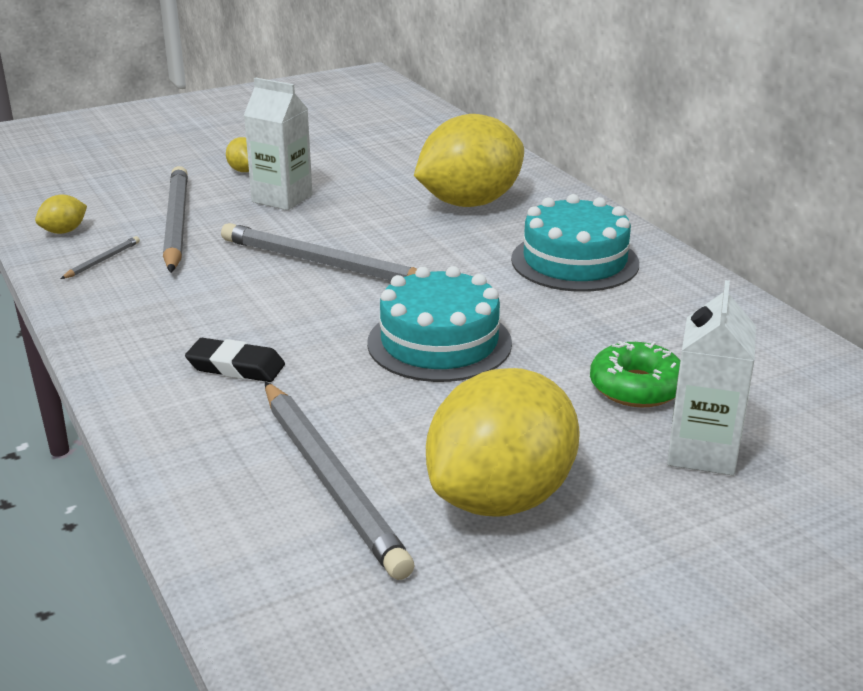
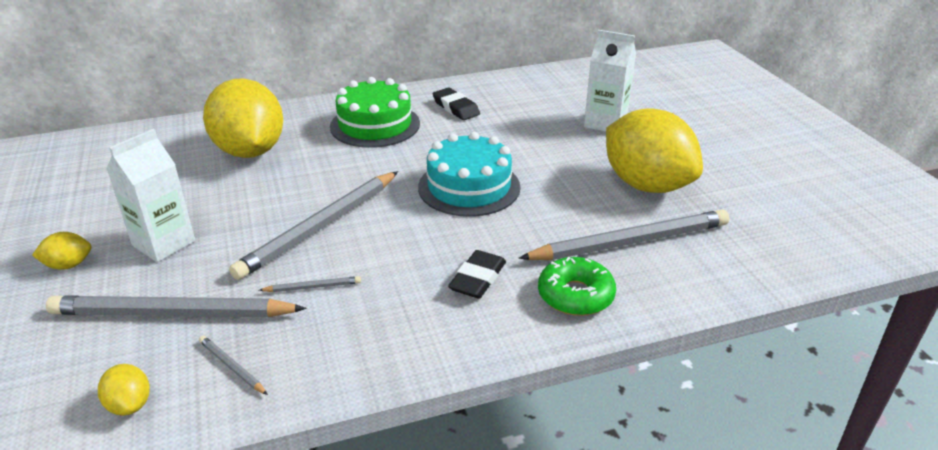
camera: 80 degrees left, 5 degrees up
turquoise cake [511,194,639,292] -> green cake [330,77,420,148]
green donut [590,341,680,407] -> green donut moved to [538,257,616,316]
none -> grey pencil [259,276,361,292]
none -> black eraser [433,88,480,120]

